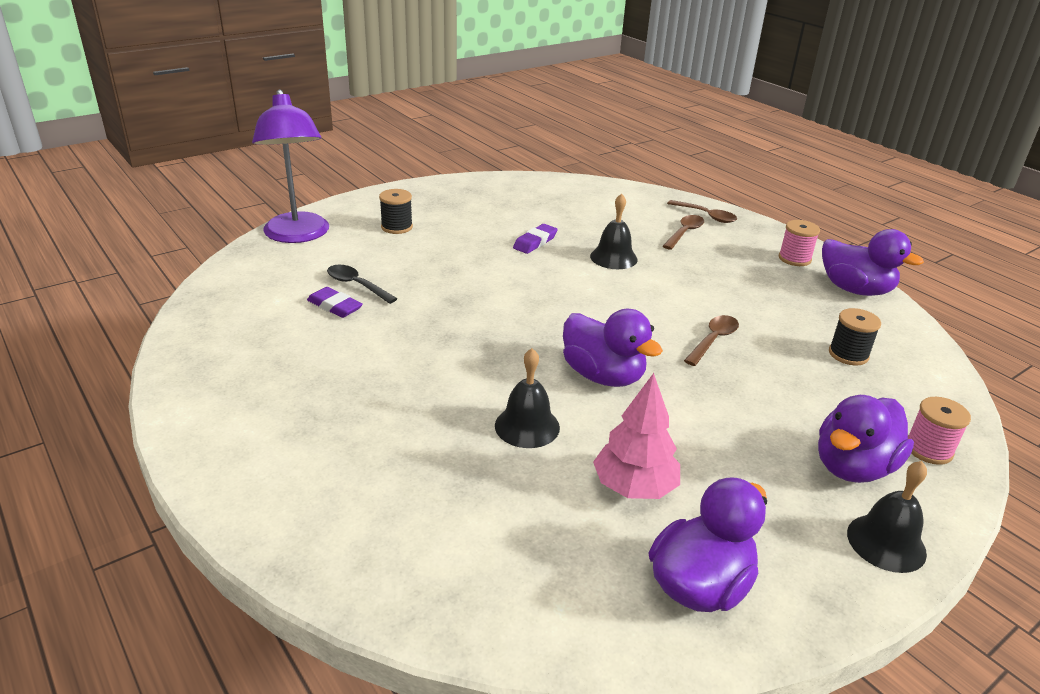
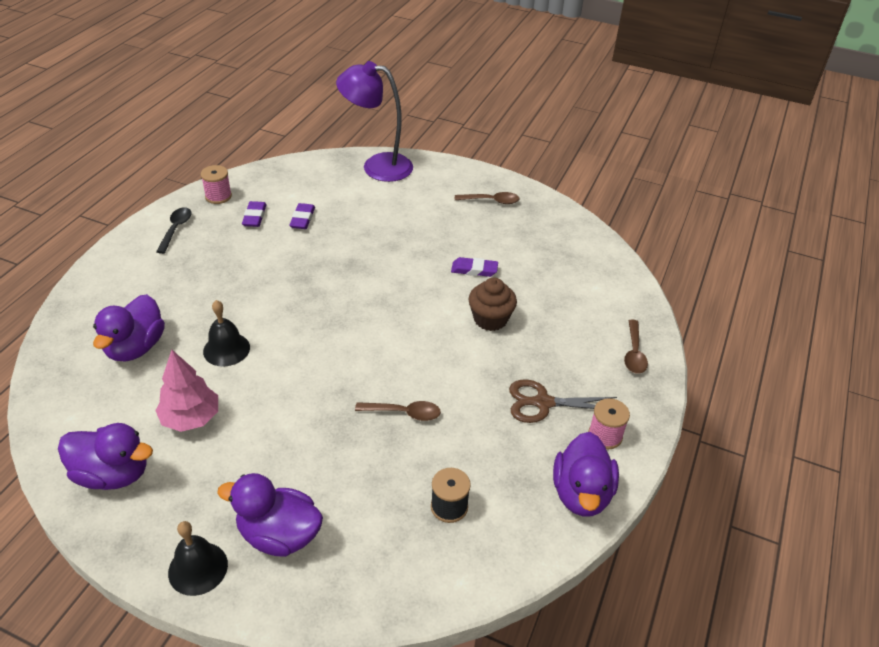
camera: 60 degrees right, 10 degrees up
purple lamp [252,89,329,243] -> purple lamp turned 60 degrees clockwise [336,61,413,182]
black spoon [327,265,398,304] -> black spoon moved to [156,207,192,254]
black spool [379,189,413,234] -> none
purple duck [563,309,663,387] -> purple duck moved to [93,294,165,362]
black bell [590,194,638,269] -> brown cupcake [468,278,517,331]
brown spoon [663,215,704,250] -> brown spoon moved to [455,192,520,204]
pink spool [908,397,971,465] -> pink spool moved to [201,165,232,204]
none -> purple eraser [242,201,266,227]
none -> brown scissors [509,380,617,423]

